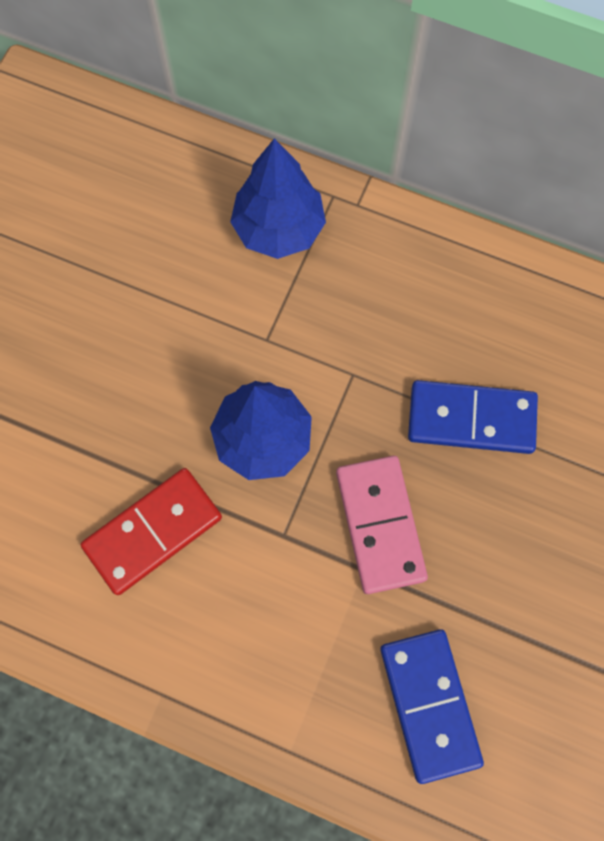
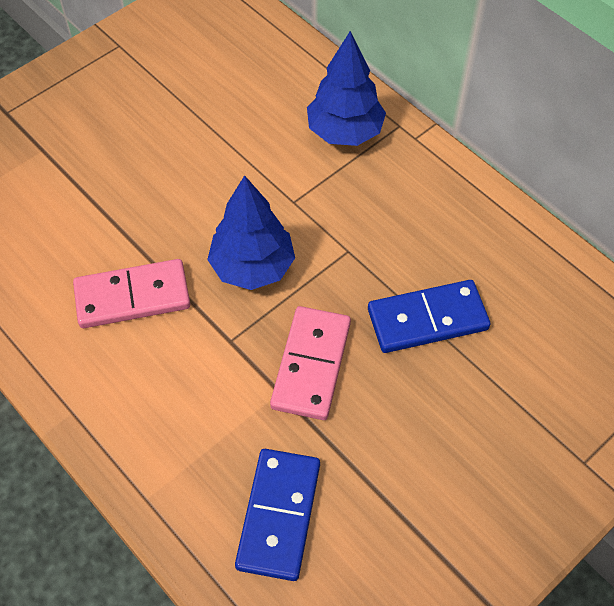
camera: 25 degrees right, 15 degrees down
red domino [81,468,222,595] -> pink domino [73,259,190,328]
blue domino [408,380,538,454] -> blue domino turned 45 degrees counterclockwise [368,280,490,353]

